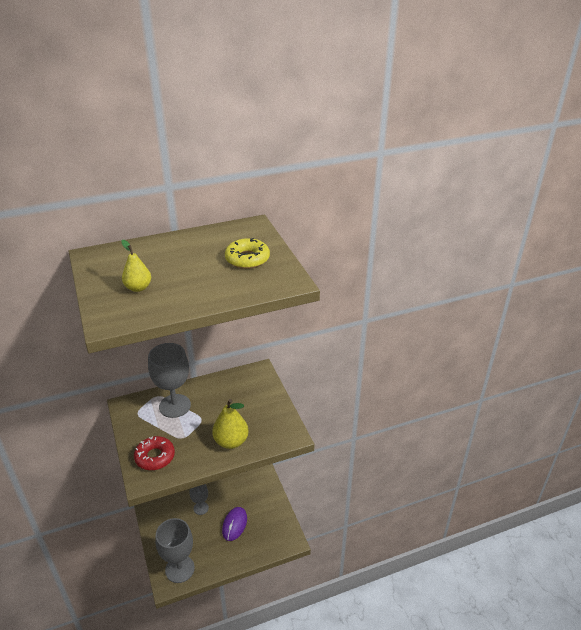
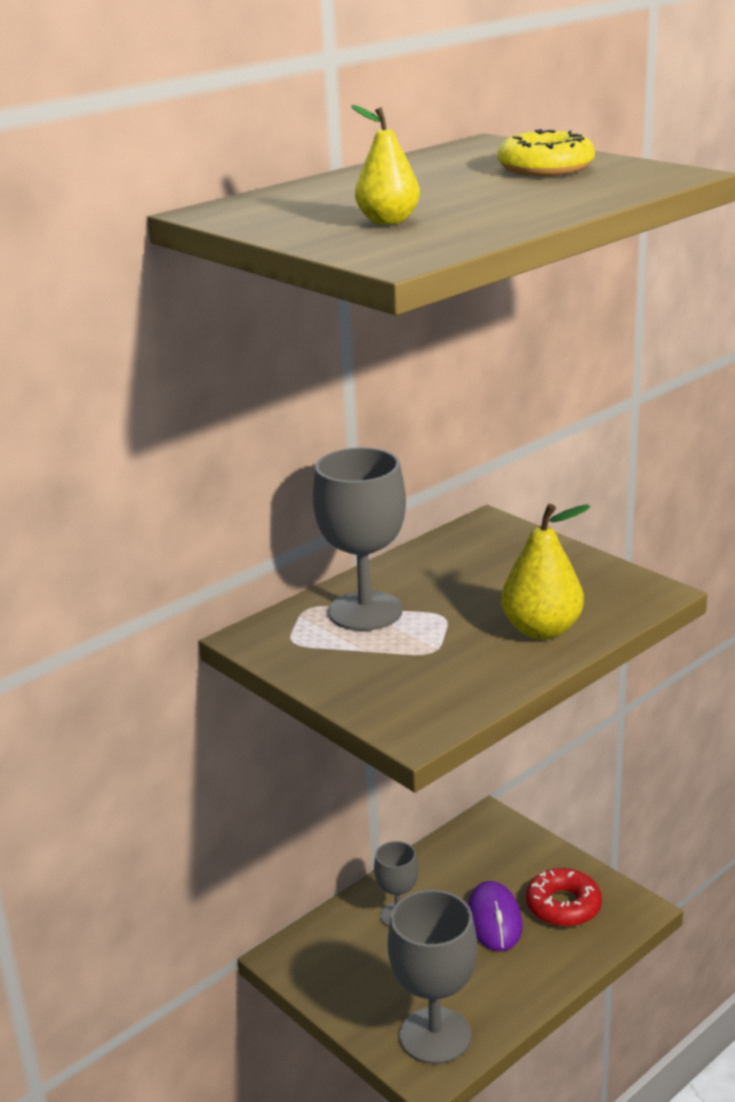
camera: 20 degrees left, 10 degrees down
red donut [134,436,175,470] -> red donut moved to [526,868,602,927]

